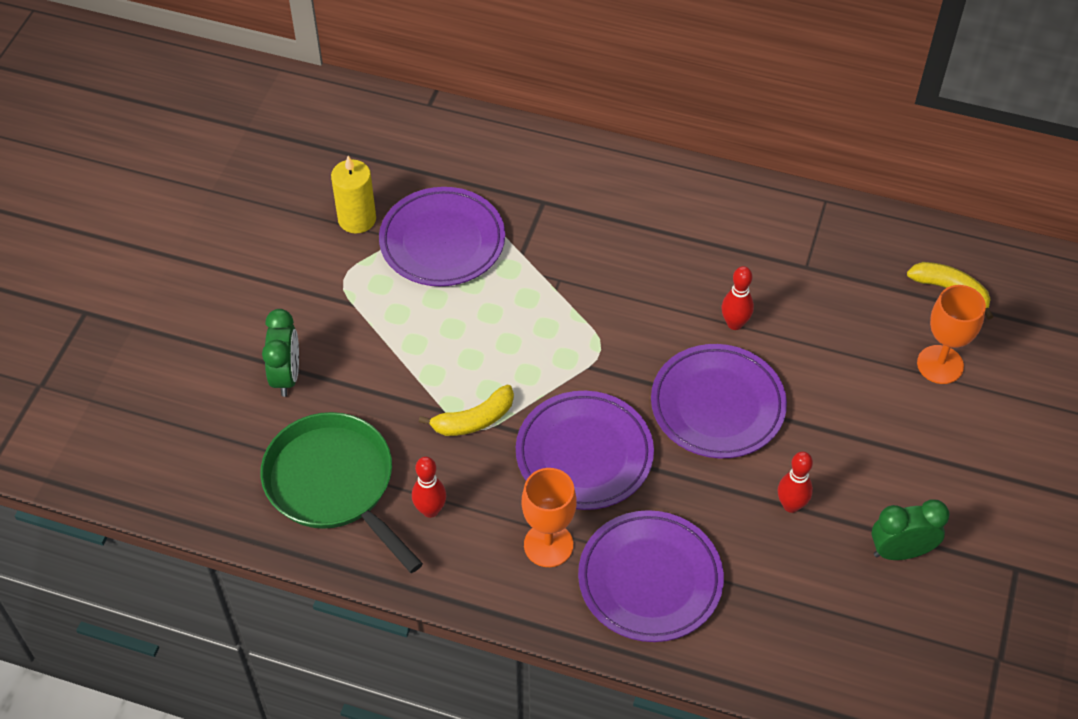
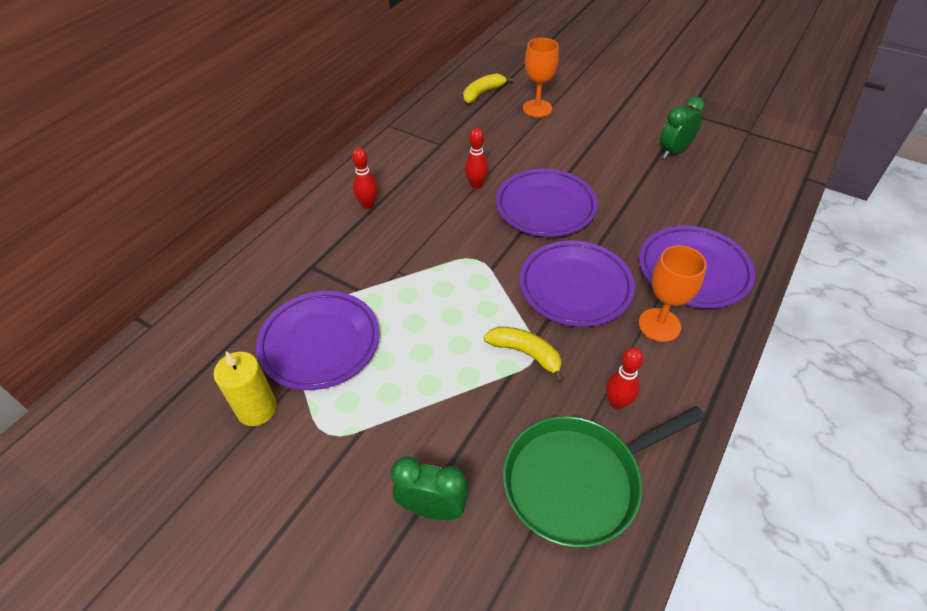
camera: 75 degrees left, 5 degrees down
yellow banana [419,385,514,436] -> yellow banana turned 45 degrees counterclockwise [484,326,564,383]
red bowling pin [778,451,813,513] -> red bowling pin moved to [352,147,378,209]
green clock [871,499,950,560] -> green clock turned 45 degrees clockwise [660,97,705,159]

